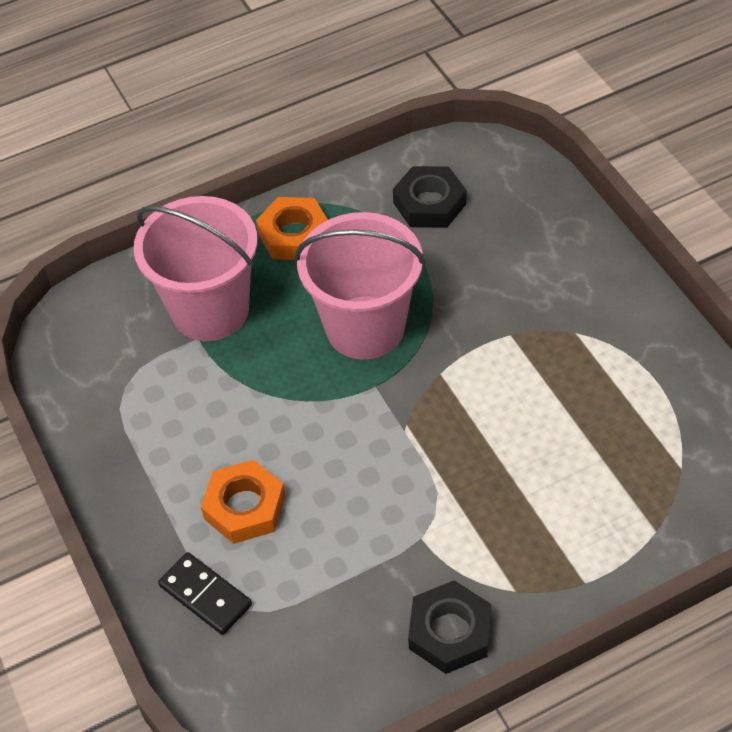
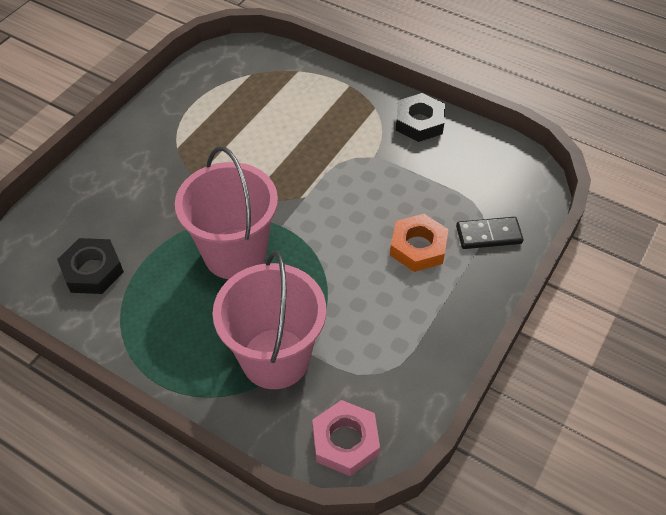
camera: 125 degrees left, 0 degrees up
black domino [158,552,252,635] -> black domino turned 75 degrees clockwise [456,217,523,249]
orange nut [256,197,328,260] -> none
none -> pink nut [312,400,380,476]

